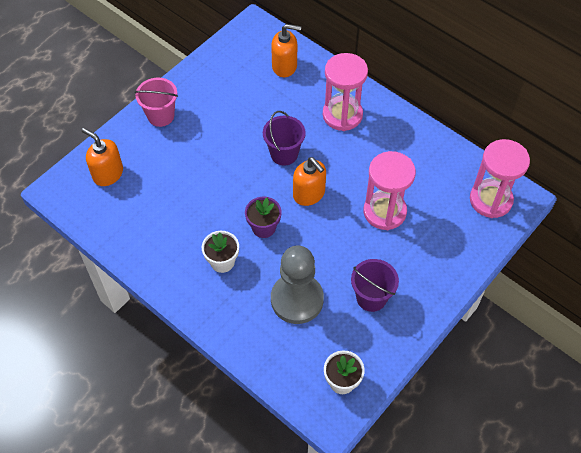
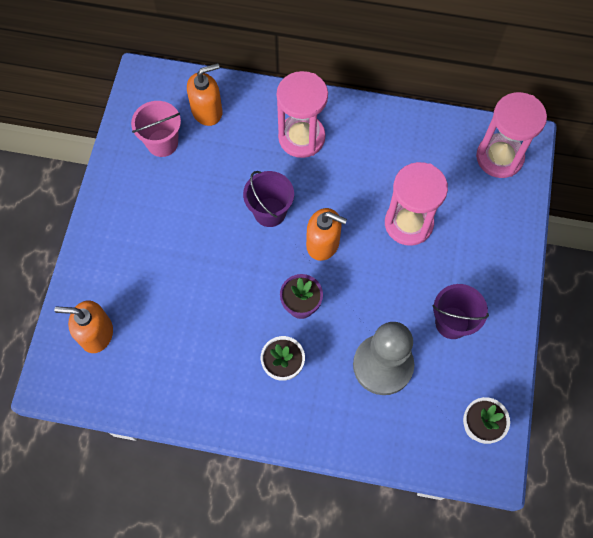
camera: 30 degrees left, 10 degrees up
pink bucket [134,78,178,127] -> pink bucket moved to [131,101,181,157]

